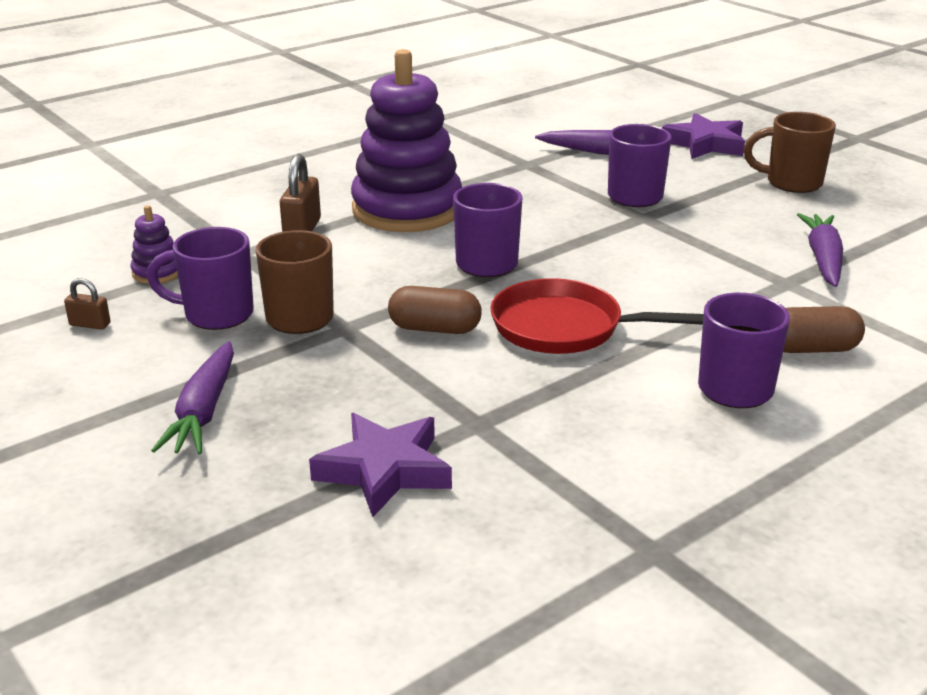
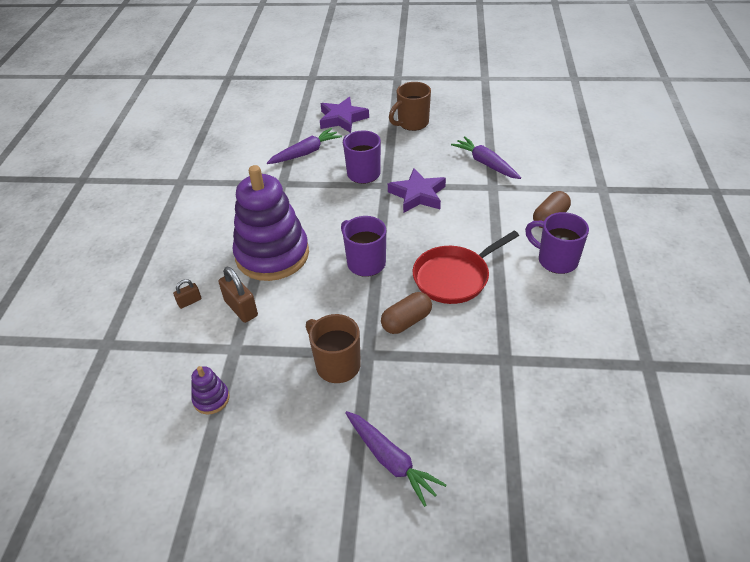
camera: 45 degrees left, 15 degrees up
brown padlock [64,278,110,330] -> brown padlock moved to [173,279,201,309]
purple mug [147,227,254,330] -> none
purple star [309,413,452,517] -> purple star moved to [388,168,446,213]

